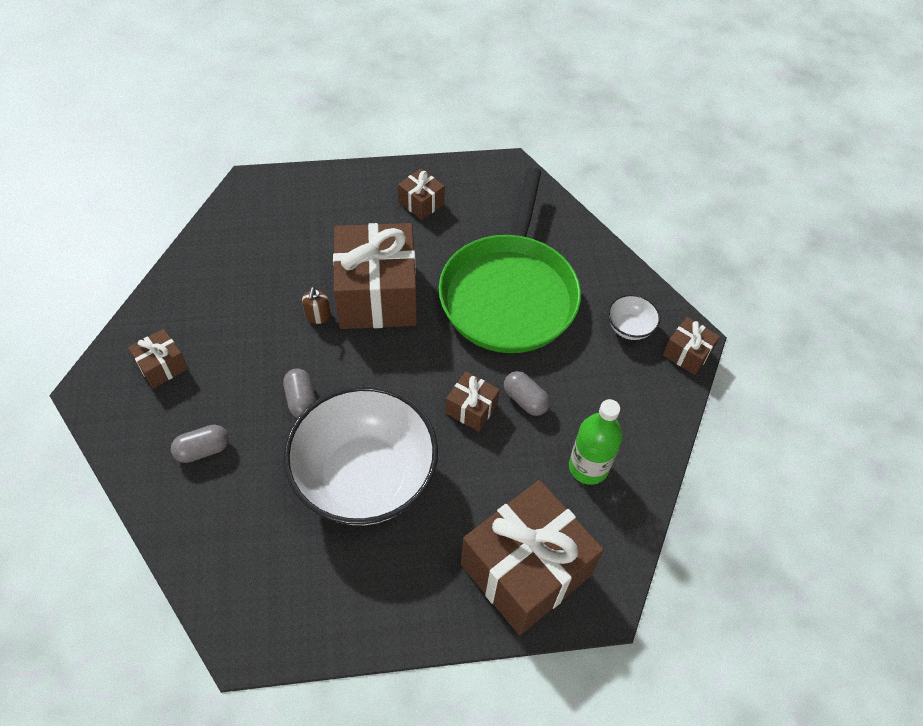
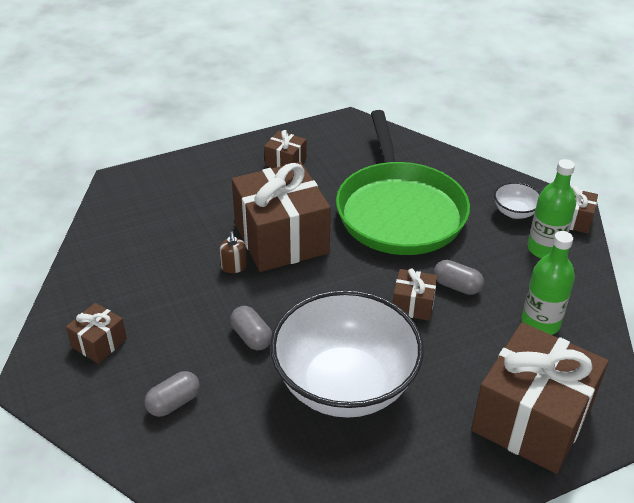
camera: 15 degrees left, 15 degrees down
none -> green bottle [527,159,576,258]

